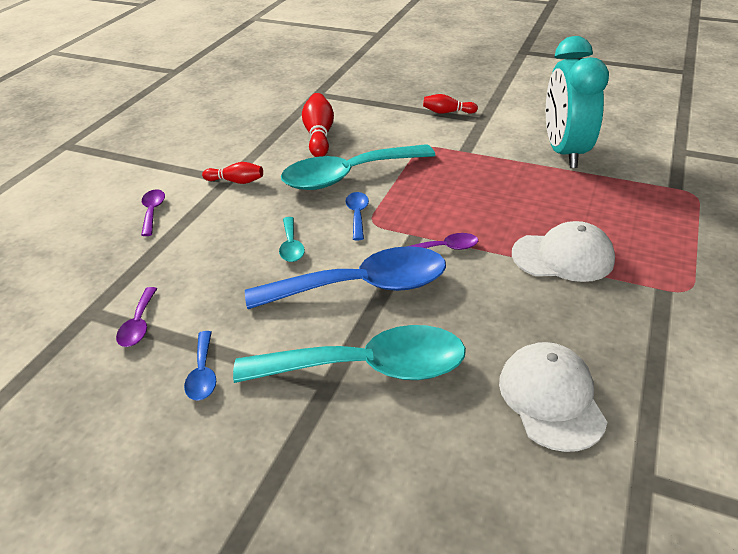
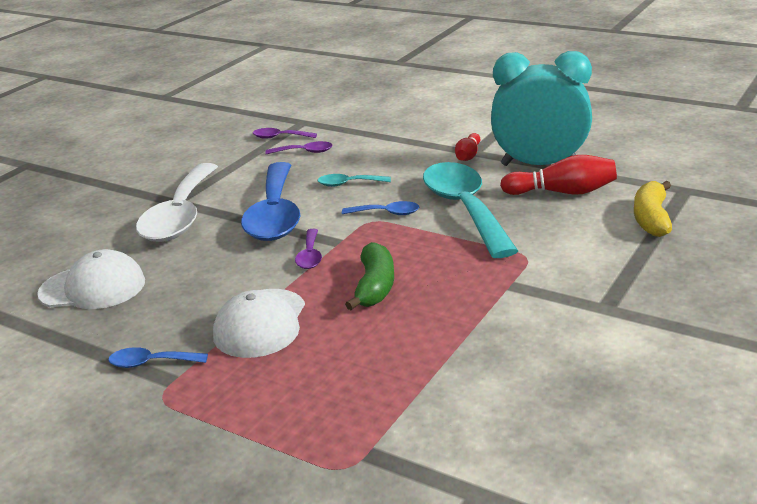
camera: 100 degrees right, 10 degrees down
purple spoon [141,189,165,236] -> purple spoon moved to [265,141,333,154]
blue spoon [184,331,216,400] -> blue spoon moved to [108,347,208,368]
turquoise spoon [233,325,466,383] -> white spoon [136,163,218,242]
red bowling pin [423,94,478,114] -> none
turquoise clock [546,36,609,168] -> turquoise clock moved to [491,51,592,166]
none -> green banana [345,242,394,310]
none -> yellow banana [634,181,672,237]

